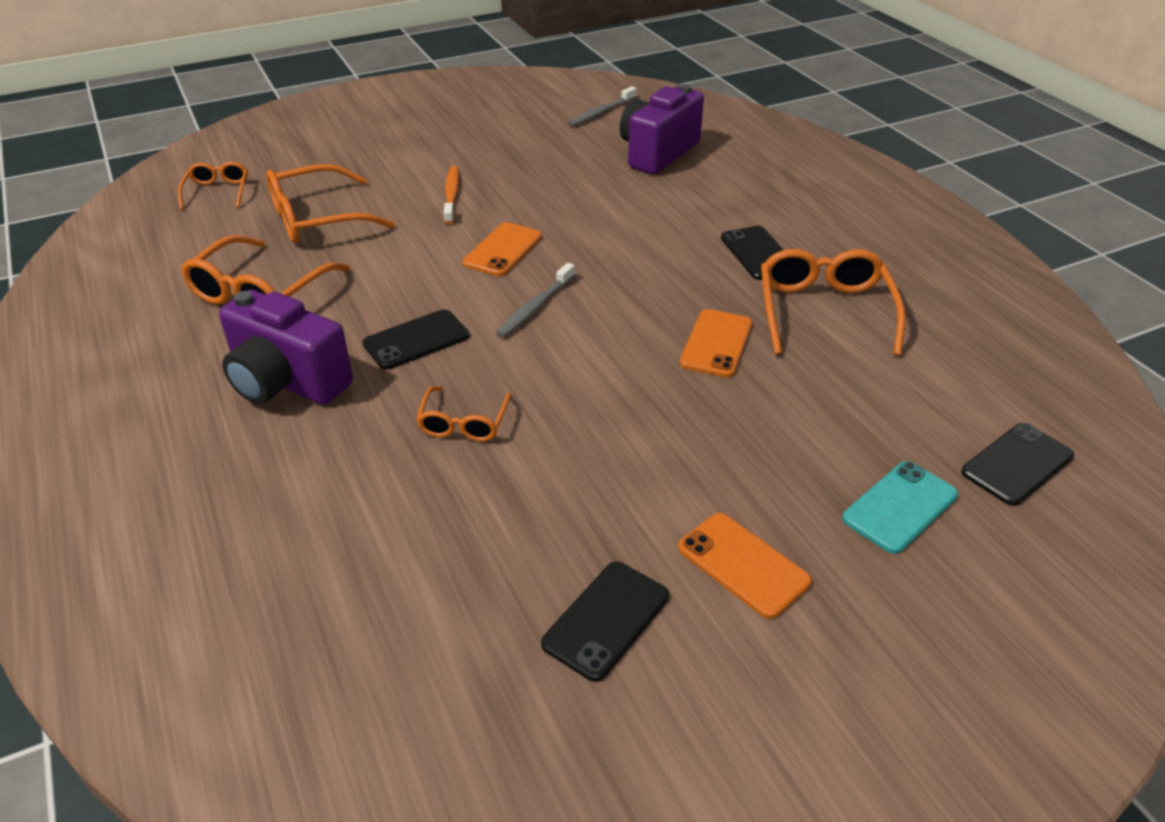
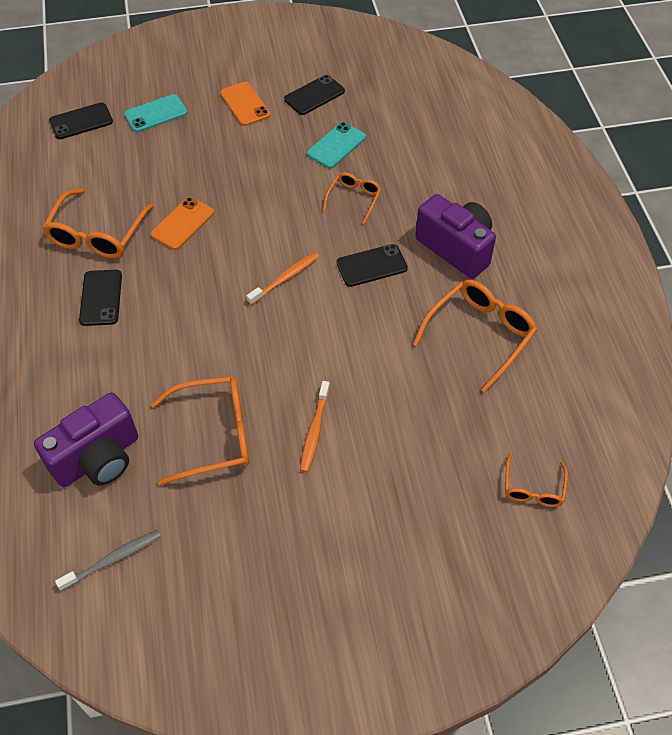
camera: 165 degrees left, 15 degrees up
orange glasses [266,164,395,243] -> orange glasses moved to [151,376,249,485]
orange phone [462,222,542,276] -> none
grey toothbrush [496,263,575,338] -> orange toothbrush [246,252,319,305]
none -> turquoise phone [307,122,366,169]

